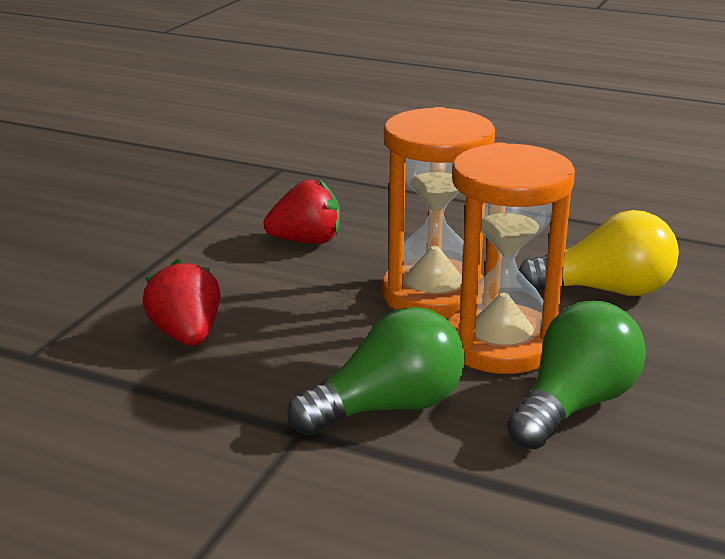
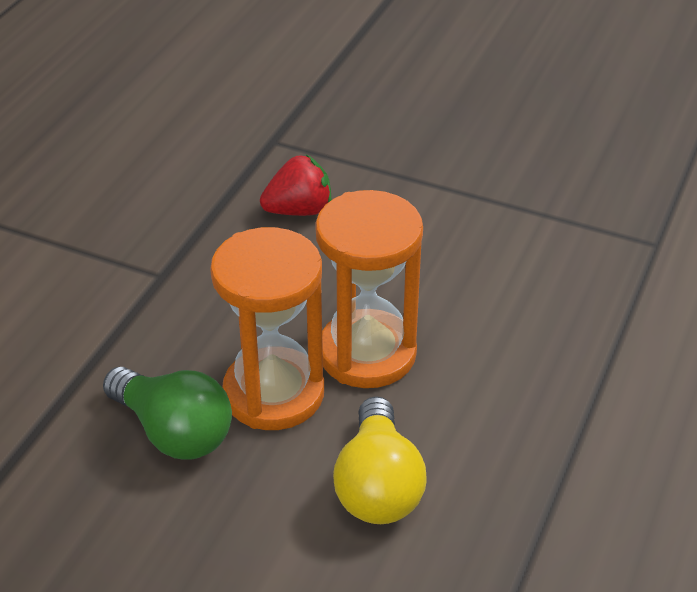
camera: 90 degrees right, 15 degrees up
red strawberry [263,179,340,244] -> none
green light bulb [287,307,465,435] -> none

